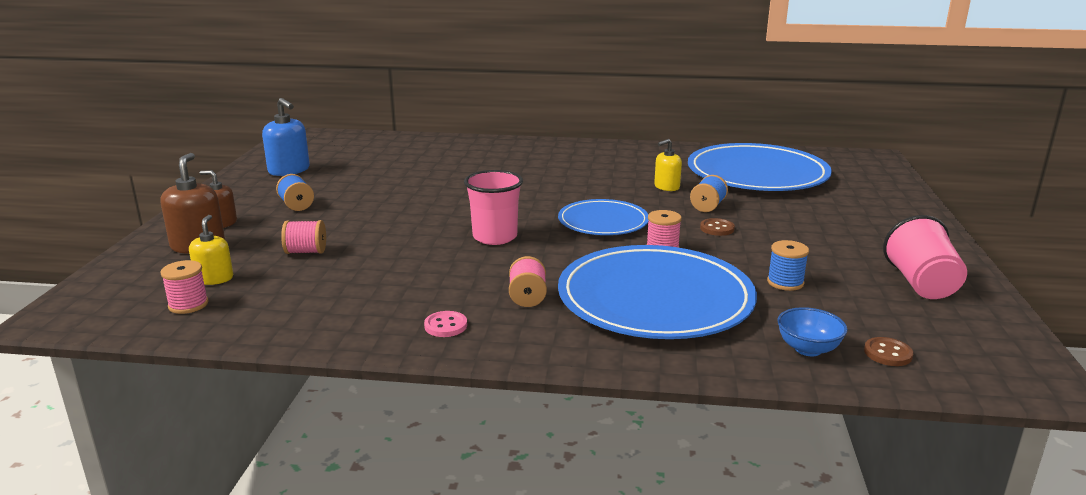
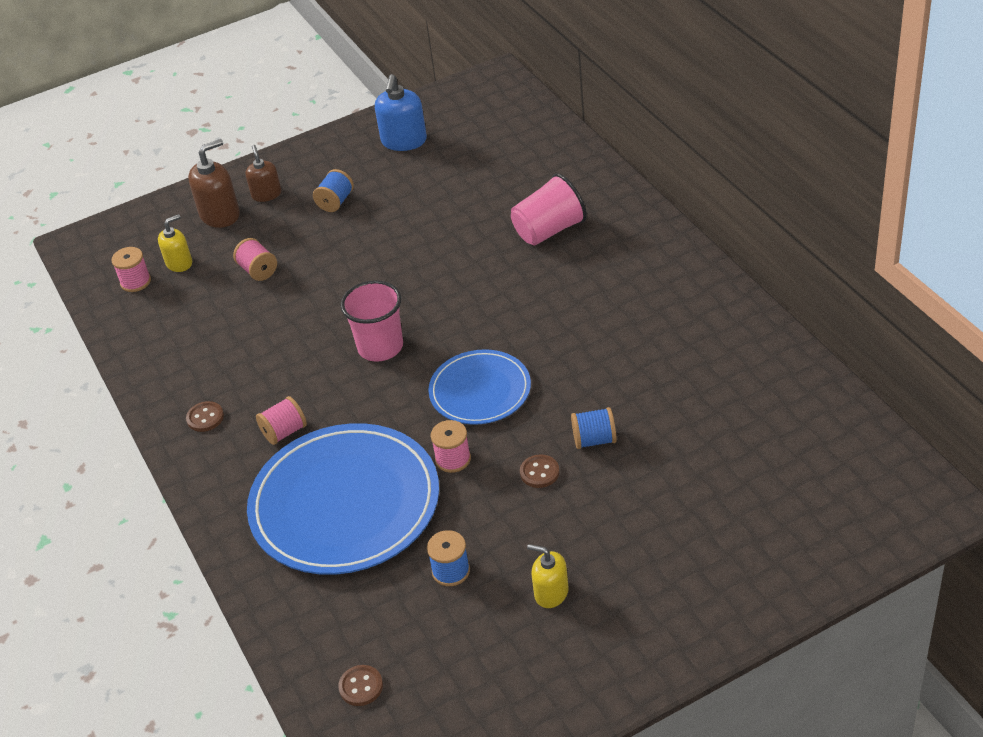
camera: 60 degrees right, 20 degrees up
pink button [424,311,467,337] -> brown button [186,401,224,432]
yellow soap dispenser [654,139,682,191] -> yellow soap dispenser moved to [527,544,569,608]
blue plate [688,143,832,191] -> none
blue bowl [778,307,848,356] -> none
pink cup [883,215,967,299] -> pink cup moved to [511,173,587,245]

